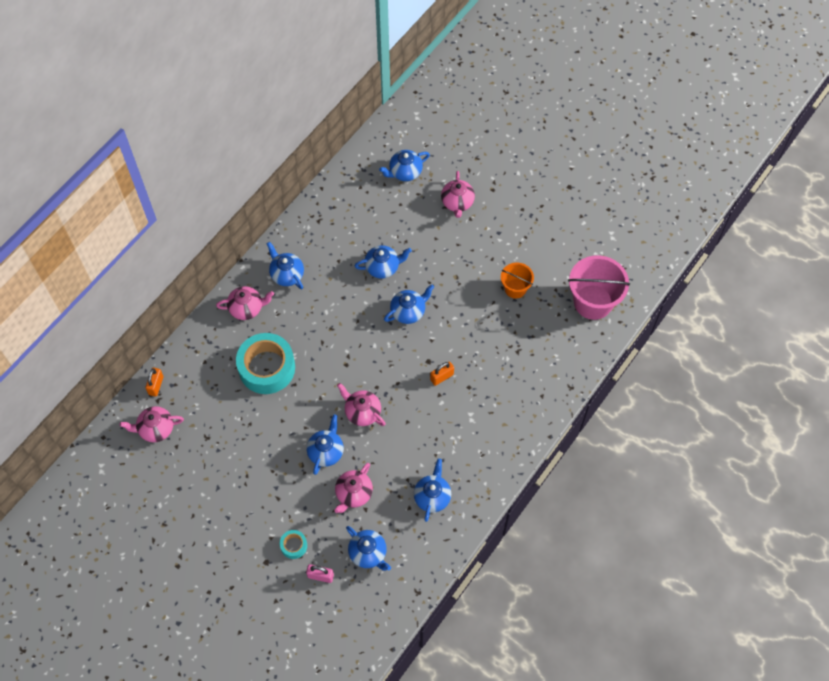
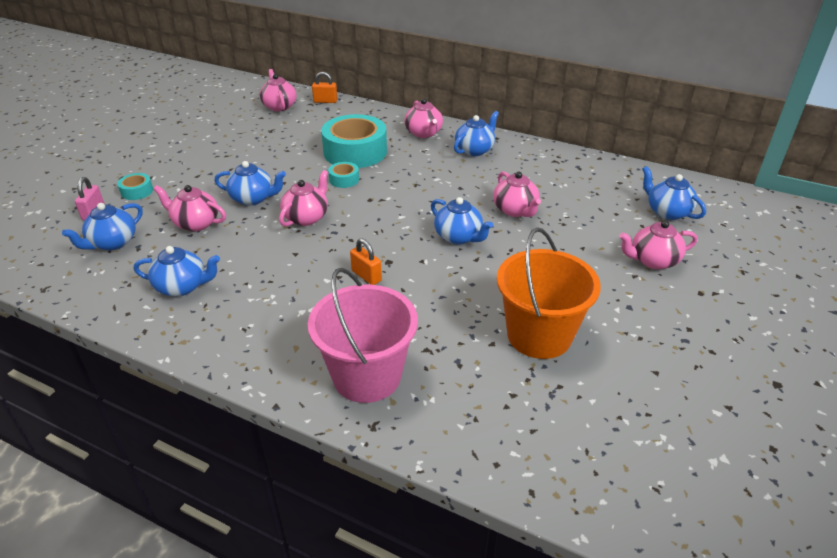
camera: 80 degrees right, 25 degrees down
blue teapot [355,245,412,279] -> pink teapot [493,172,541,217]
orange bucket [501,263,534,299] -> orange bucket [497,228,601,359], size x1.76
pink bucket [568,255,630,320] -> pink bucket moved to [308,268,418,403]
none -> turquoise tape [328,162,359,188]

